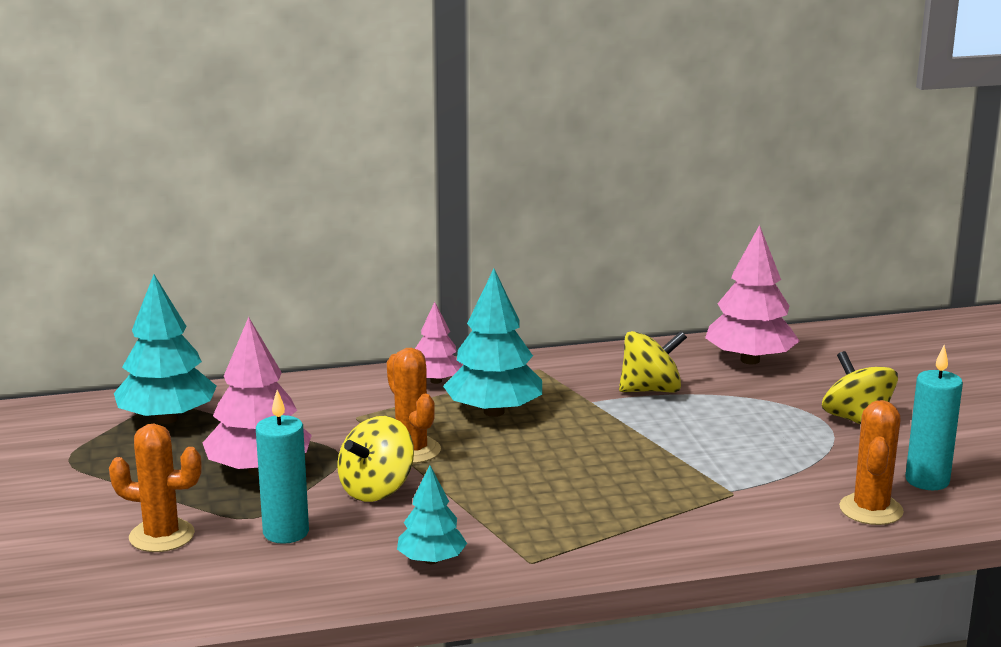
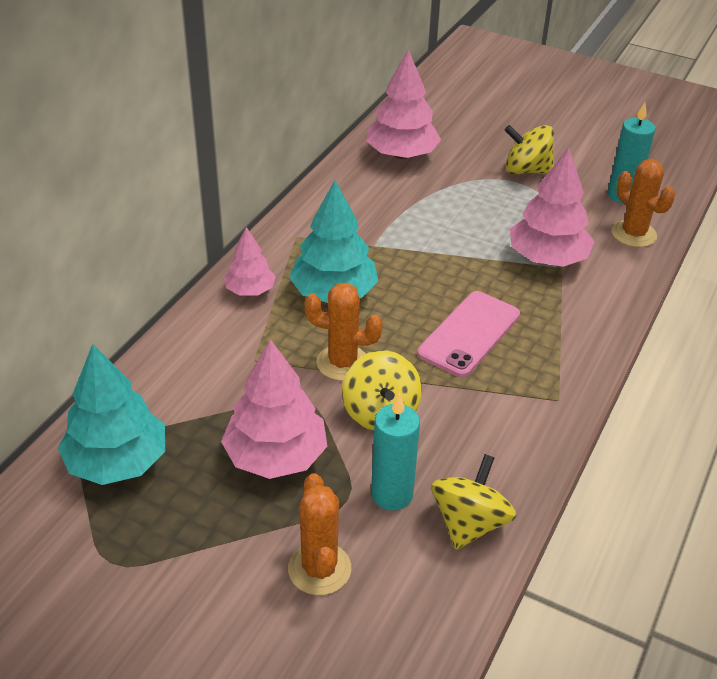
camera: 50 degrees left, 20 degrees up
orange cactus [109,424,202,552] -> orange cactus turned 60 degrees counterclockwise [288,473,351,595]
turquoise tree [397,465,467,564] -> none
yellow spinning top [619,331,687,392] -> yellow spinning top moved to [431,454,516,550]
none -> pink phone [417,291,520,377]
none -> pink tree [510,147,595,267]

